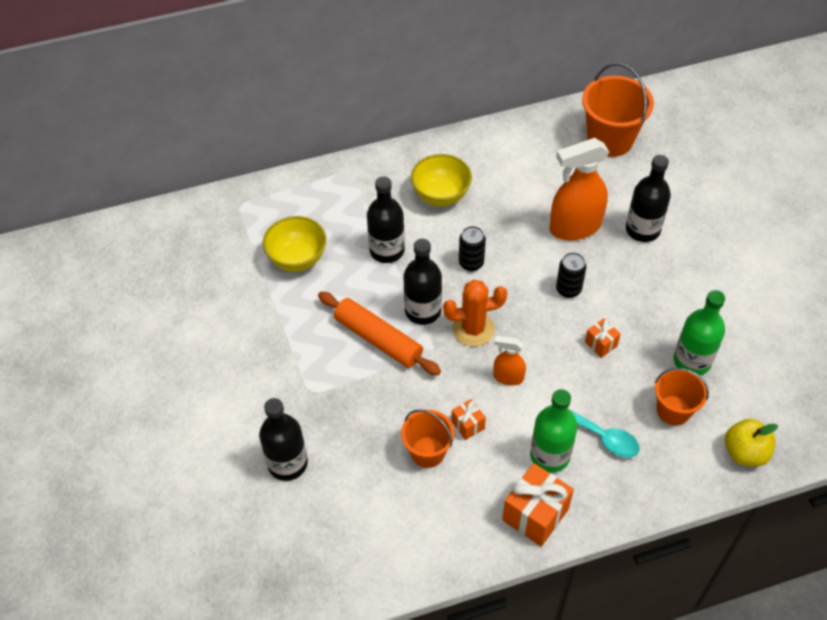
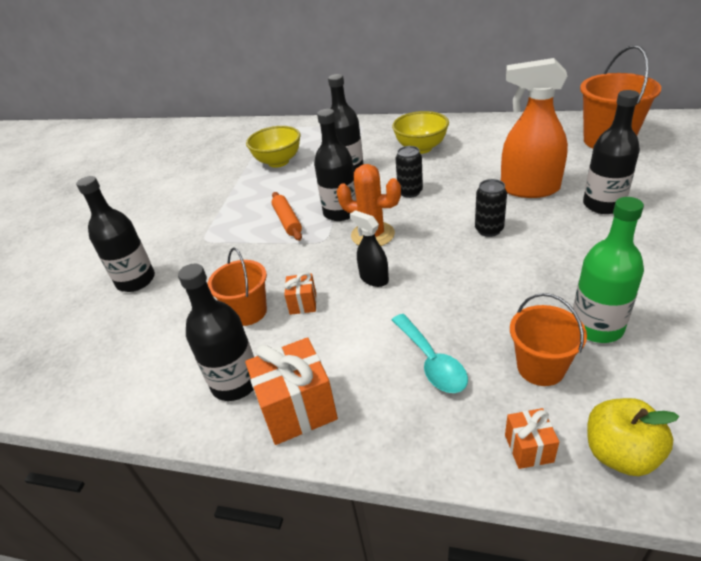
camera: 35 degrees right, 15 degrees down
orange rolling pin [318,291,441,375] -> orange rolling pin [272,192,302,241], size x0.63
orange spray bottle [493,335,526,385] -> black spray bottle [350,210,389,287]
green bottle [530,389,577,473] -> none
orange gift [585,318,621,358] -> orange gift moved to [505,408,559,469]
none -> black bottle [178,264,254,401]

